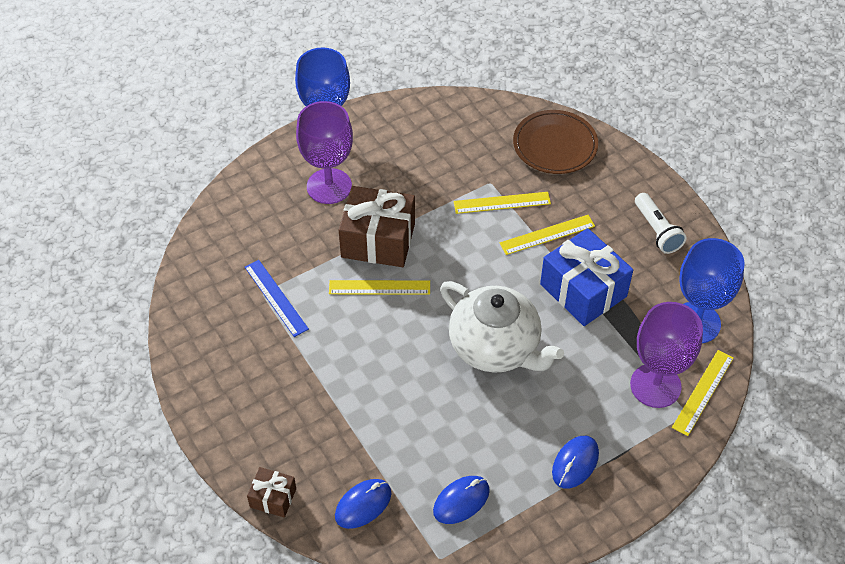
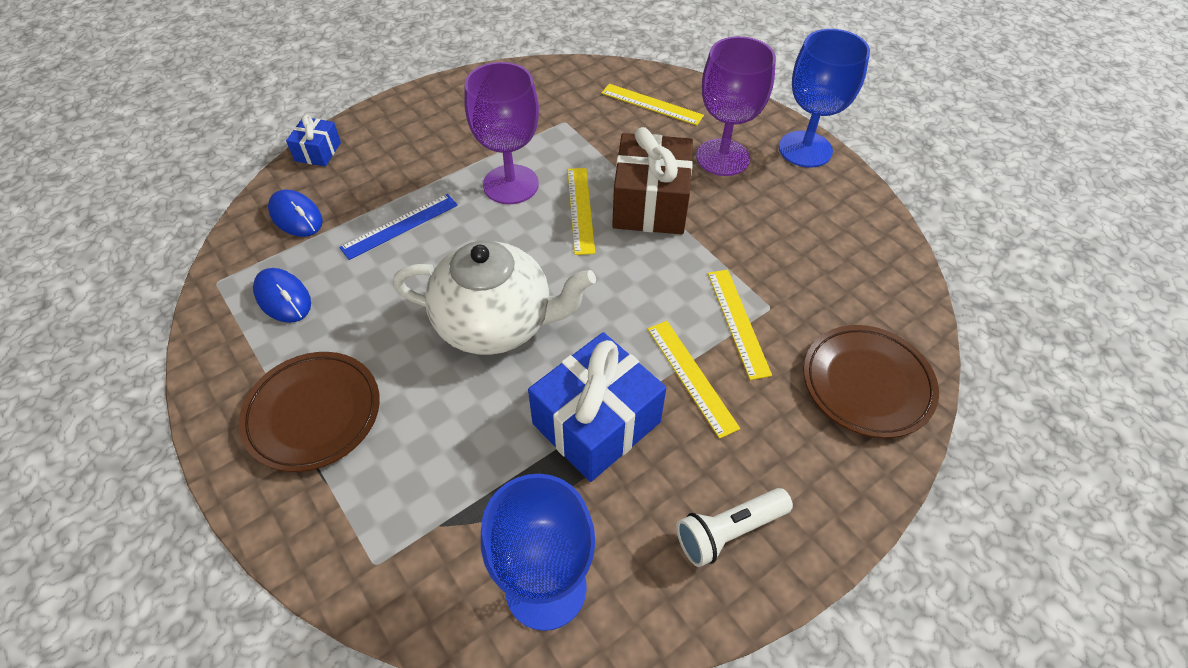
camera: 85 degrees right, 0 degrees up
blue ruler [245,260,309,337] -> blue ruler moved to [339,194,458,260]
brown gift [247,467,296,518] -> blue gift [286,115,341,166]
white teapot [440,281,564,373] -> white teapot turned 120 degrees counterclockwise [393,240,596,355]
blue mouse [552,436,599,489] -> brown plate [239,352,380,472]
purple goblet [630,302,703,408] -> purple goblet moved to [464,62,539,204]
yellow ruler [672,350,734,436] -> yellow ruler moved to [601,84,704,125]

